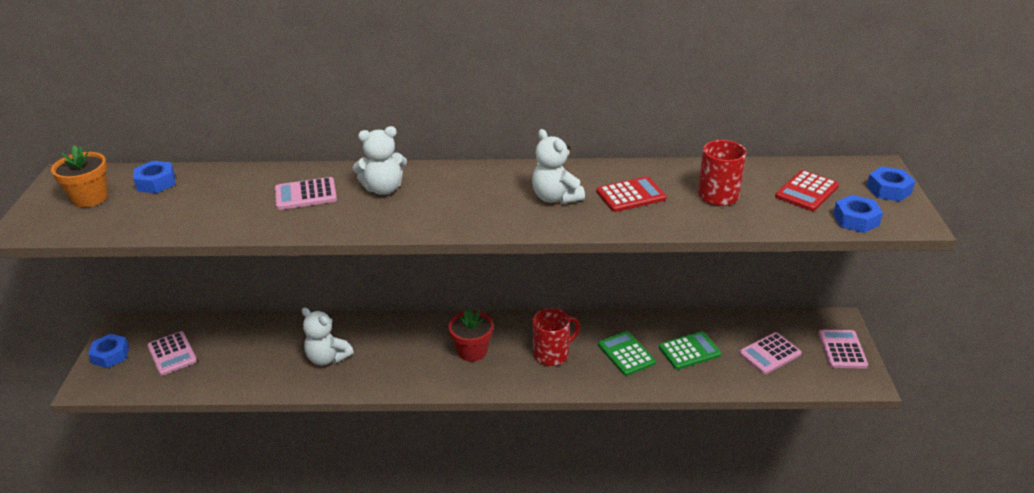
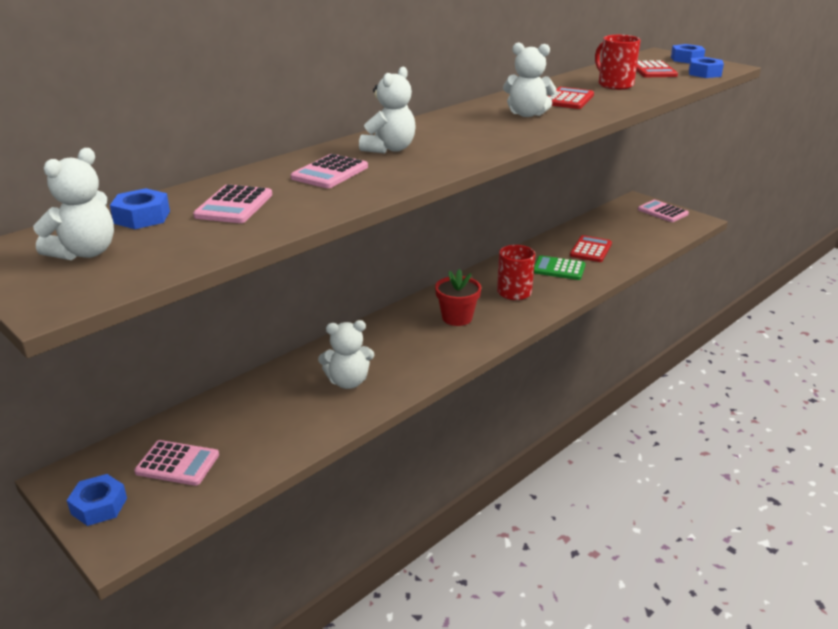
camera: 45 degrees left, 5 degrees down
orange flower pot [51,145,108,207] -> white teddy bear [33,148,114,260]
green calculator [659,331,721,370] -> red calculator [570,235,612,262]
pink calculator [739,332,802,374] -> pink calculator moved to [193,184,272,223]

